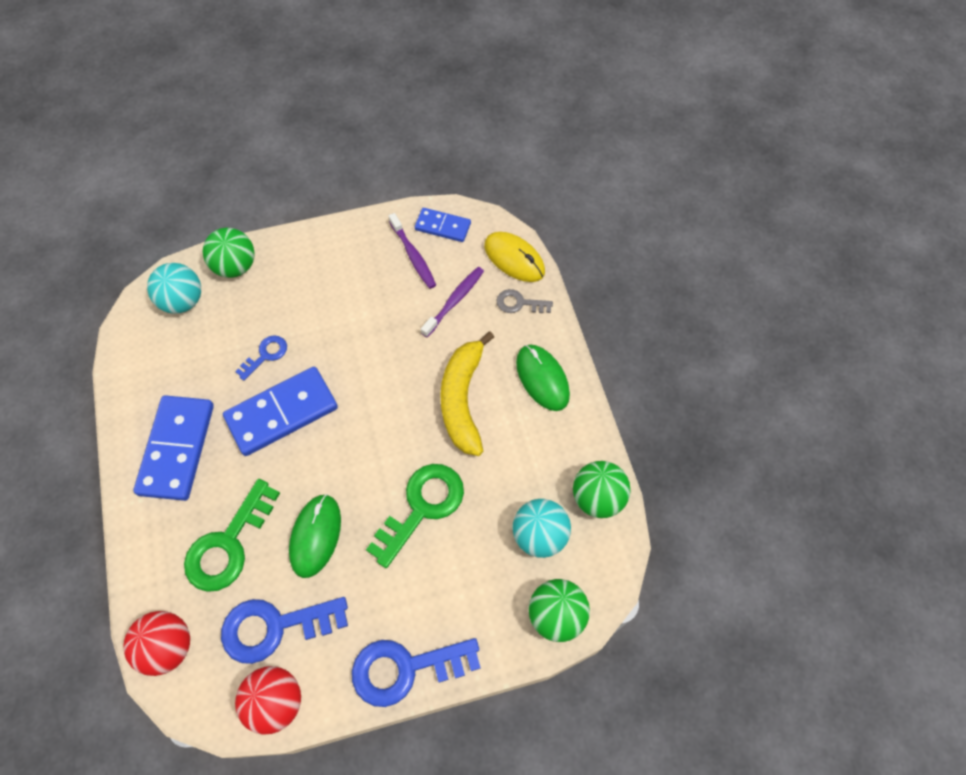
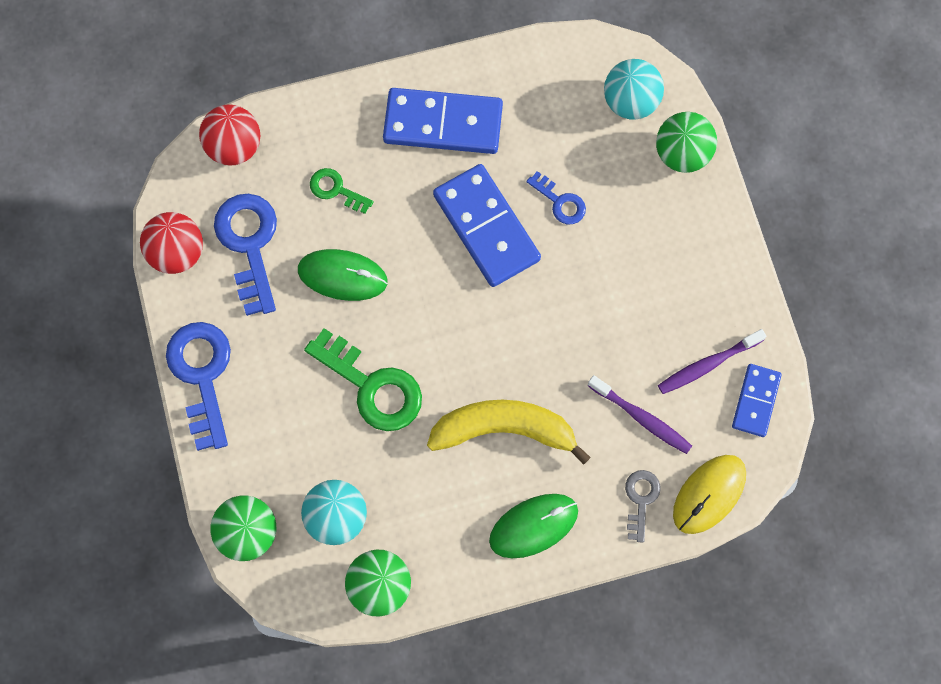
camera: 90 degrees right, 10 degrees up
green key [184,479,280,592] -> green key [310,168,374,214], size x0.53

